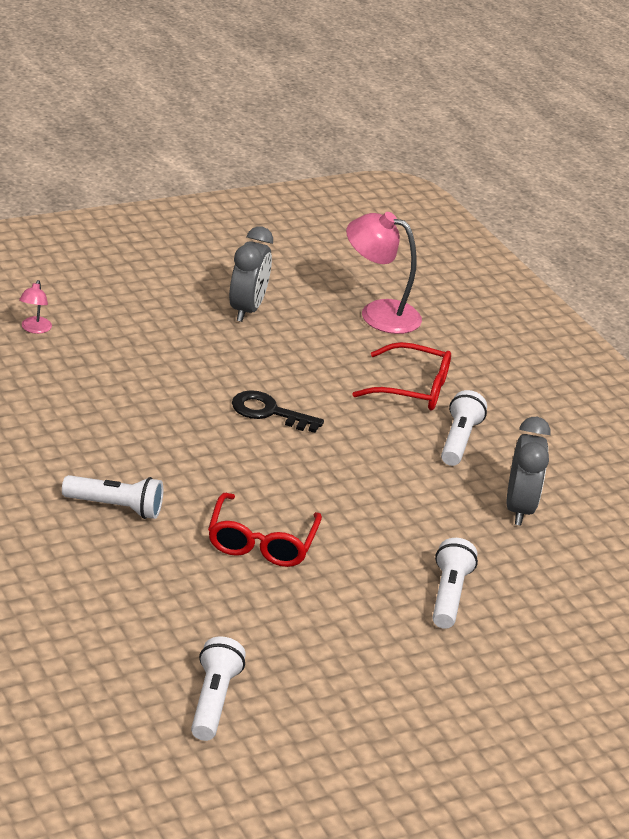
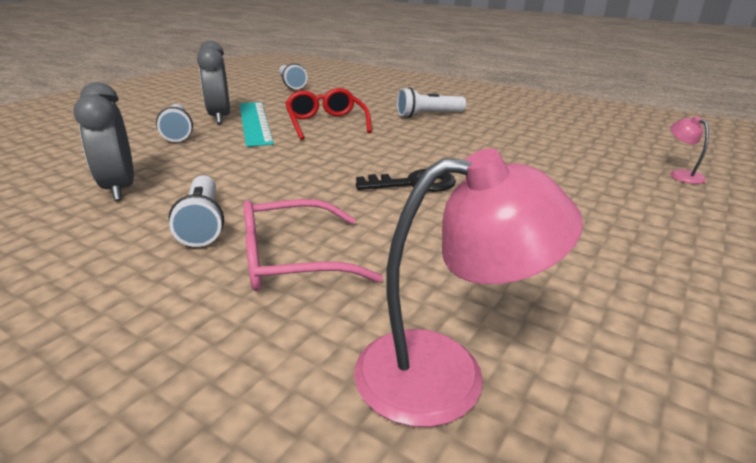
camera: 155 degrees right, 5 degrees down
grey clock [229,226,273,322] -> grey clock moved to [197,41,230,124]
red glasses [352,342,451,410] -> pink glasses [243,199,383,291]
none -> turquoise ruler [240,102,274,147]

